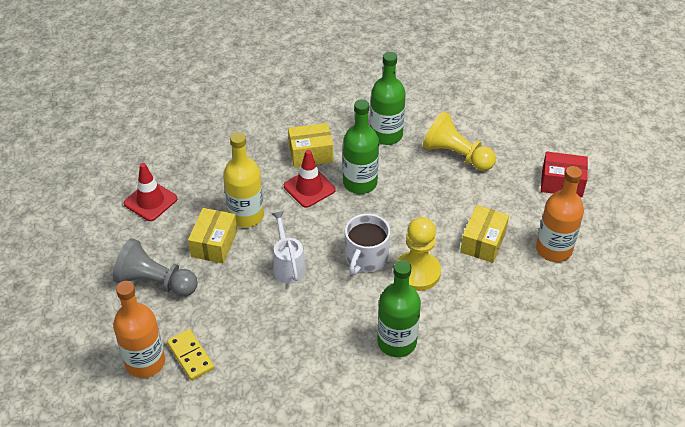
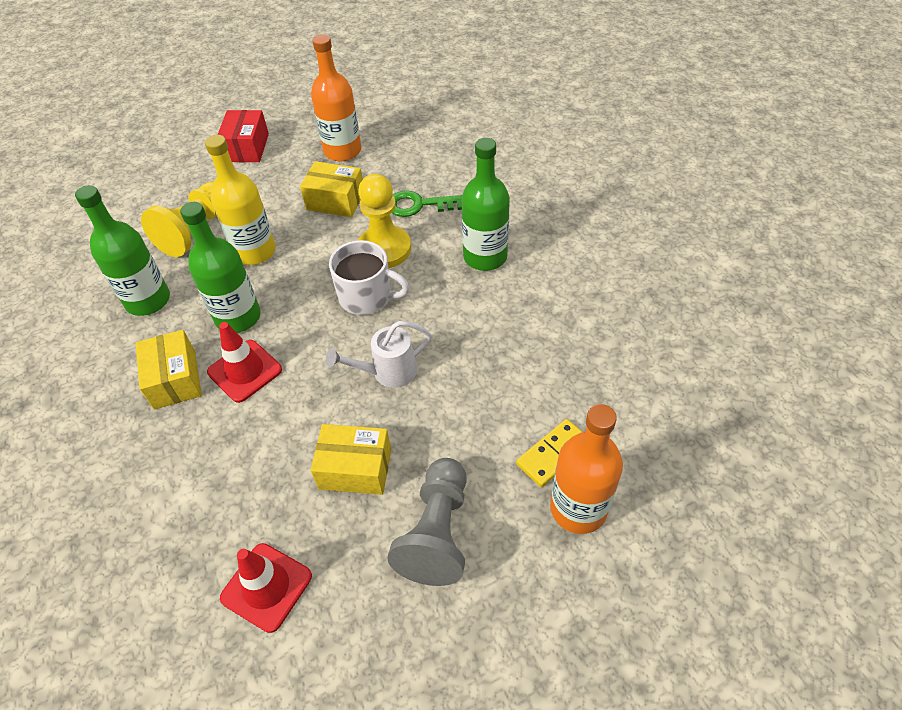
camera: 95 degrees left, 5 degrees up
yellow bottle [223,132,264,228] -> yellow bottle moved to [205,135,276,265]
none -> green key [392,190,462,217]

